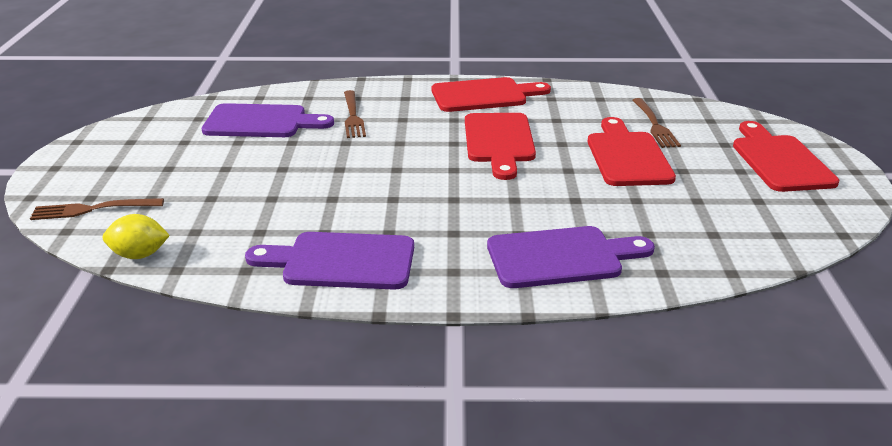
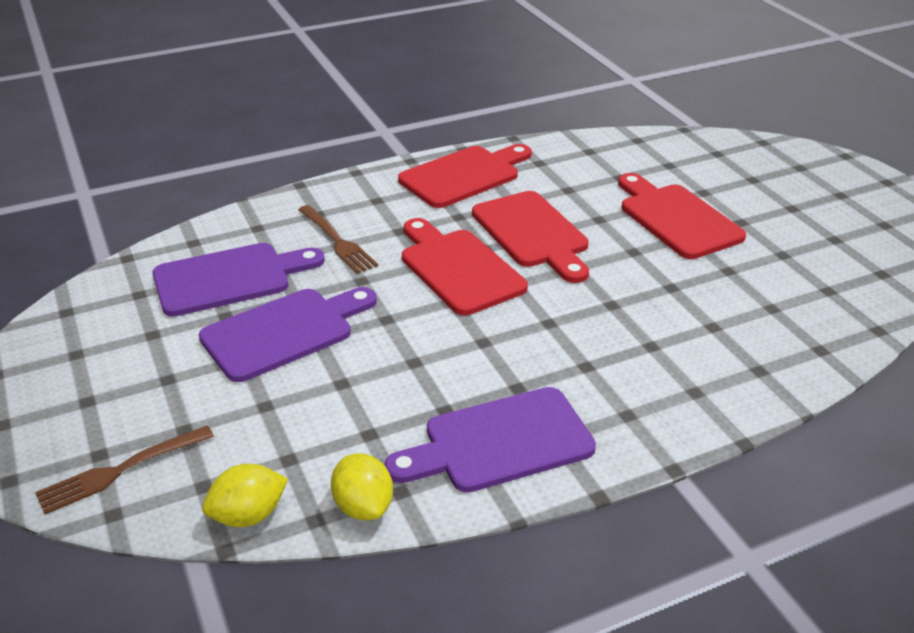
camera: 25 degrees left, 5 degrees up
purple cutting board [487,226,655,288] -> purple cutting board moved to [199,287,377,382]
brown fork [633,98,681,148] -> none
red cutting board [733,121,839,192] -> red cutting board moved to [402,218,528,315]
none -> yellow lemon [331,453,393,520]

